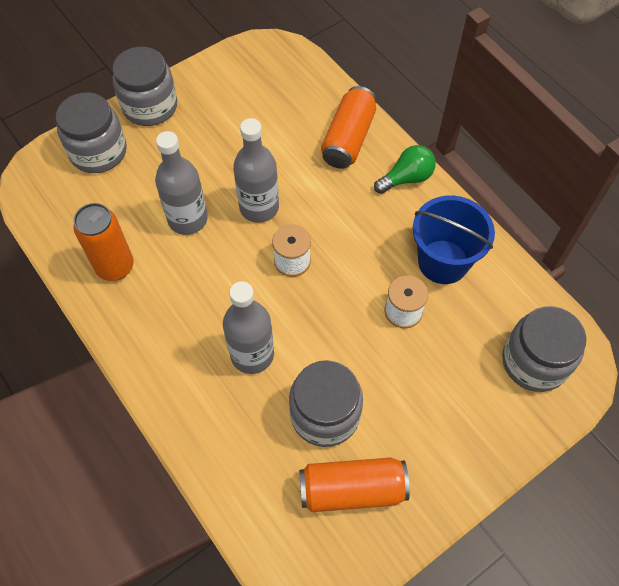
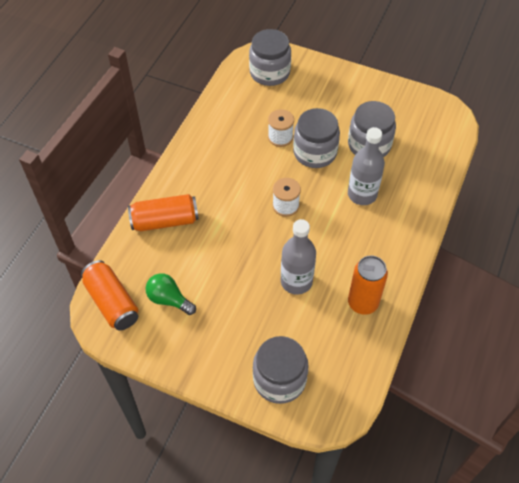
camera: 120 degrees left, 5 degrees down
grey jar [113,47,177,126] -> grey jar moved to [293,108,340,168]
grey bottle [233,118,279,223] -> none
orange can [299,457,410,512] -> orange can moved to [81,260,138,330]
green light bulb [374,145,436,194] -> green light bulb moved to [146,273,196,315]
blue bucket [413,196,495,284] -> none

